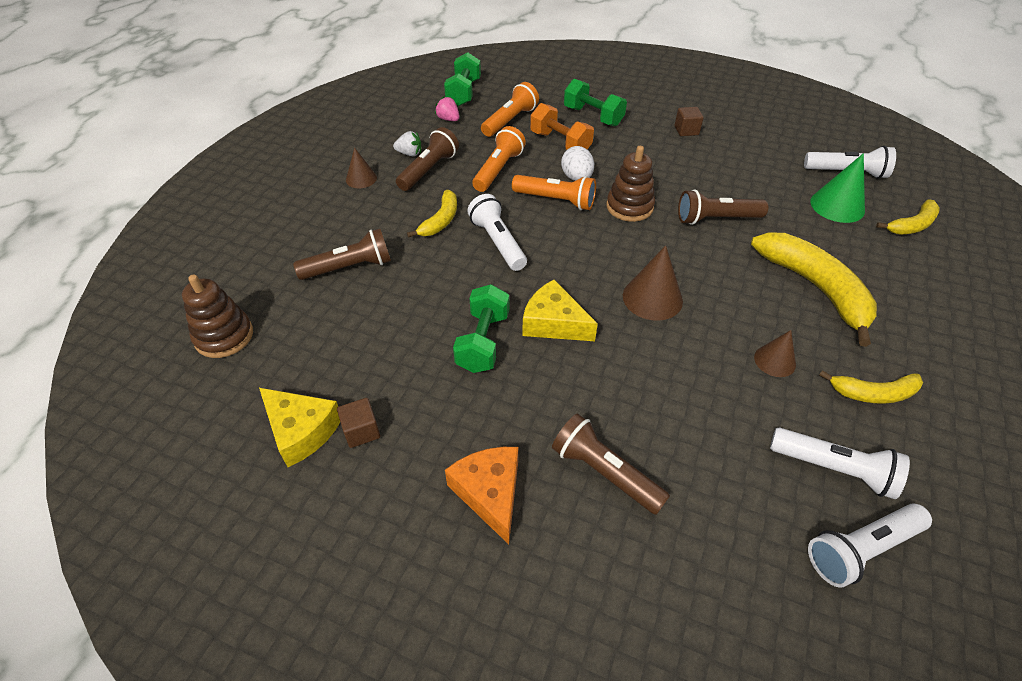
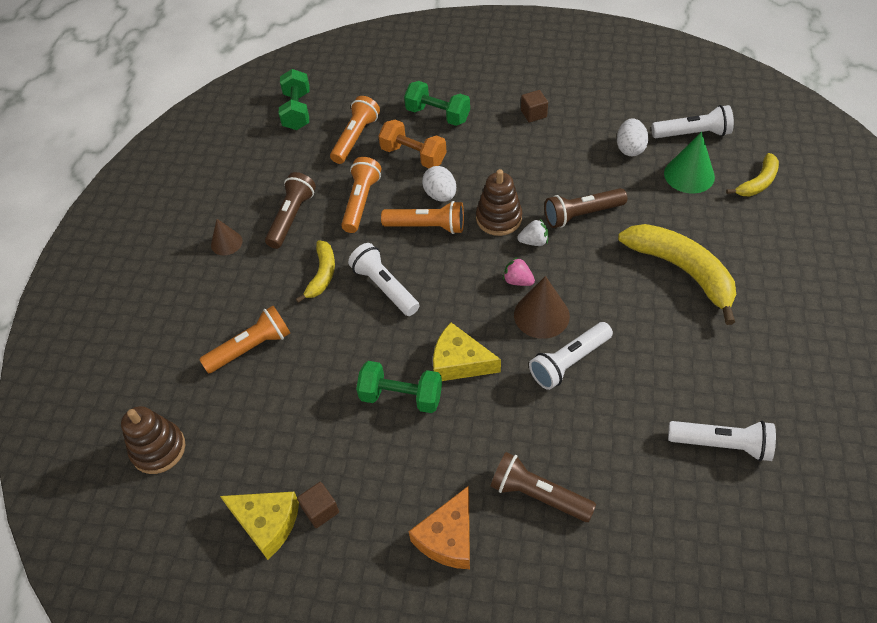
camera: 10 degrees left, 5 degrees up
brown flashlight [293,229,391,280] -> orange flashlight [199,306,290,373]
white strawberry [393,131,421,156] -> white strawberry moved to [517,219,548,246]
pink strawberry [435,96,459,121] -> pink strawberry moved to [503,257,535,286]
orange cheese [445,447,518,544] -> orange cheese turned 120 degrees counterclockwise [409,486,470,569]
green dumbbell [453,284,509,373] -> green dumbbell turned 75 degrees counterclockwise [356,361,442,413]
brown cone [754,330,796,377] -> none
white flashlight [808,504,932,588] -> white flashlight moved to [529,322,613,390]
yellow banana [819,370,923,404] -> none
none -> white egg [617,118,648,156]

